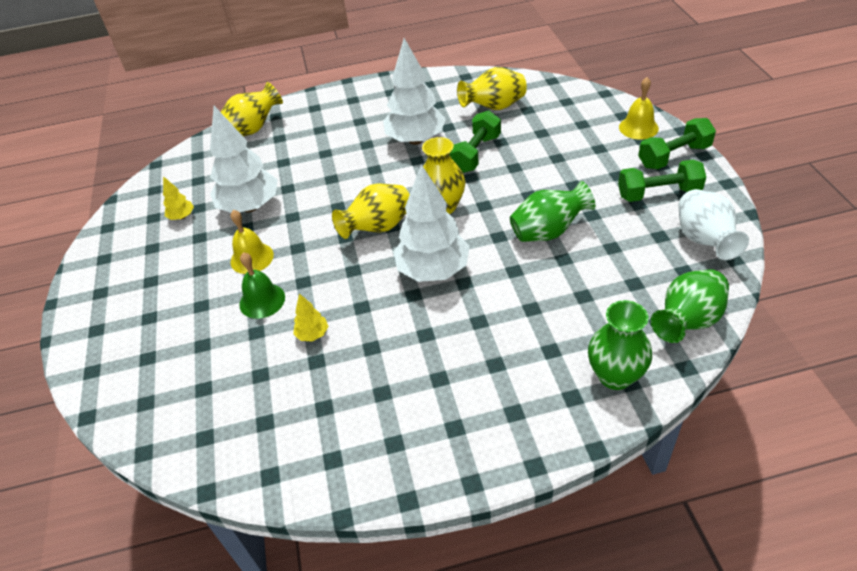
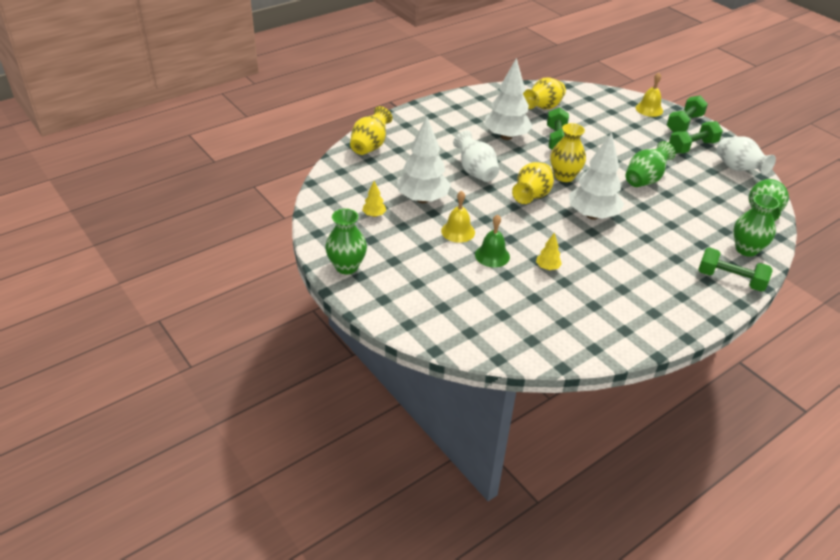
camera: 30 degrees left, 5 degrees down
none -> green vase [325,209,367,274]
none -> white vase [453,130,499,182]
none -> green dumbbell [698,247,773,292]

